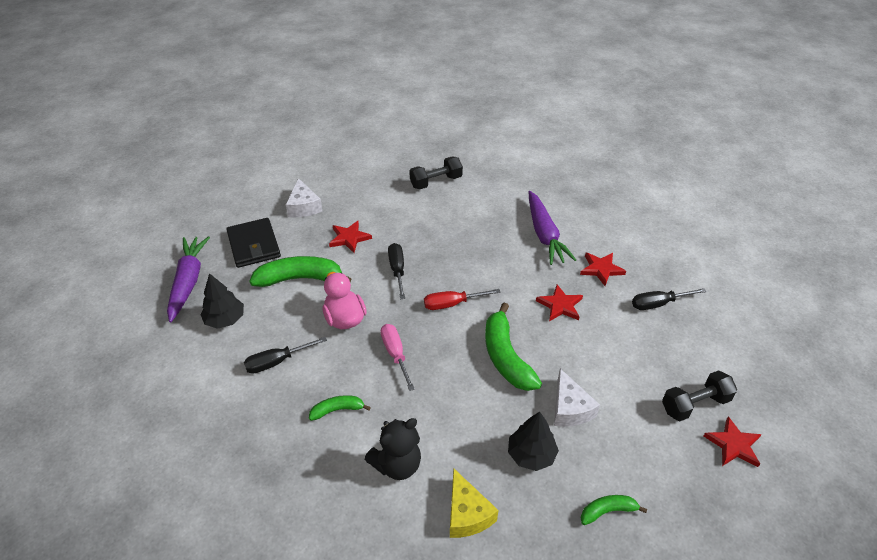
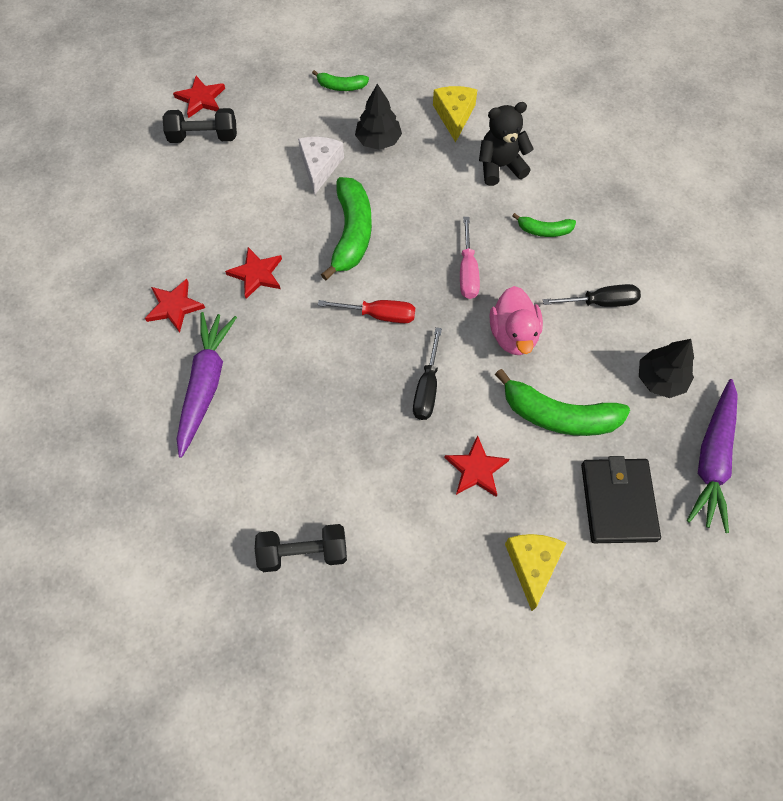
camera: 160 degrees left, 20 degrees up
white cheese [286,178,322,217] -> yellow cheese [505,534,566,611]
black screwdriver [632,288,707,310] -> none

